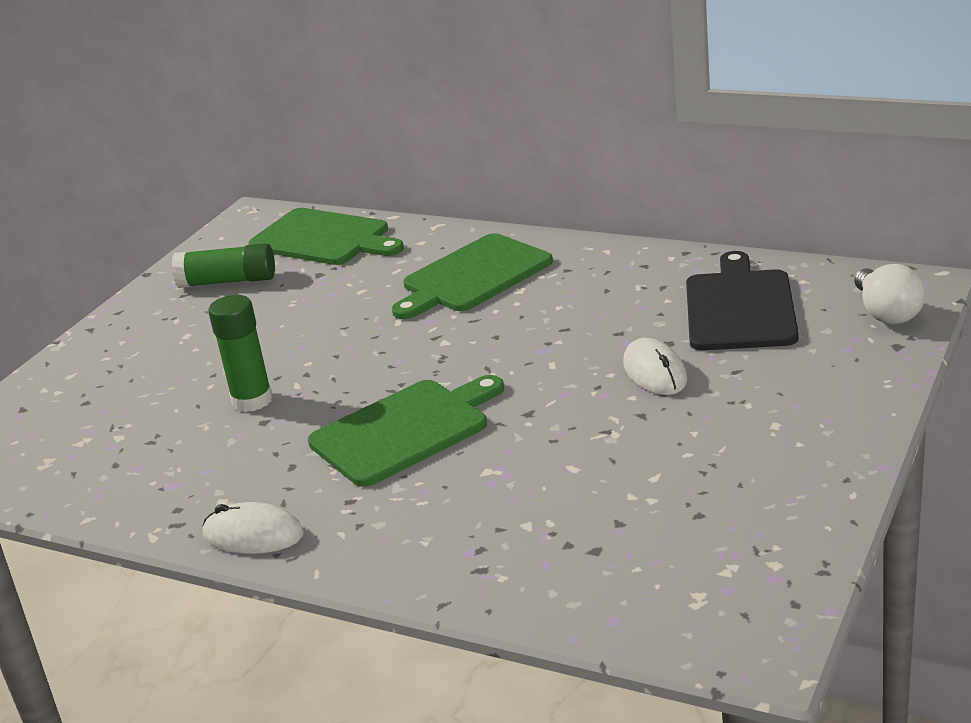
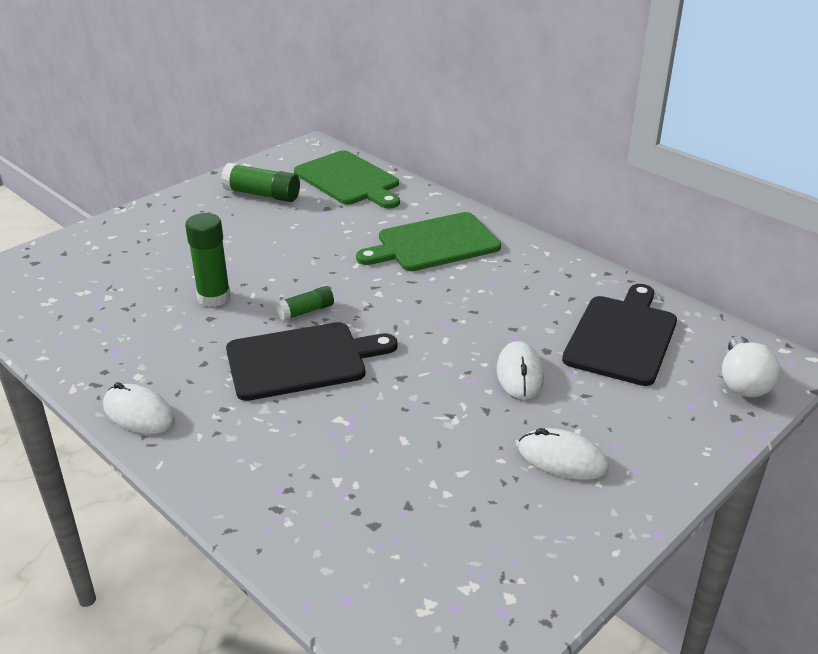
camera: 15 degrees right, 5 degrees up
green cutting board [308,375,504,487] -> black cutting board [226,322,398,401]
none -> green glue stick [276,286,334,321]
none -> white mouse [518,428,609,480]

